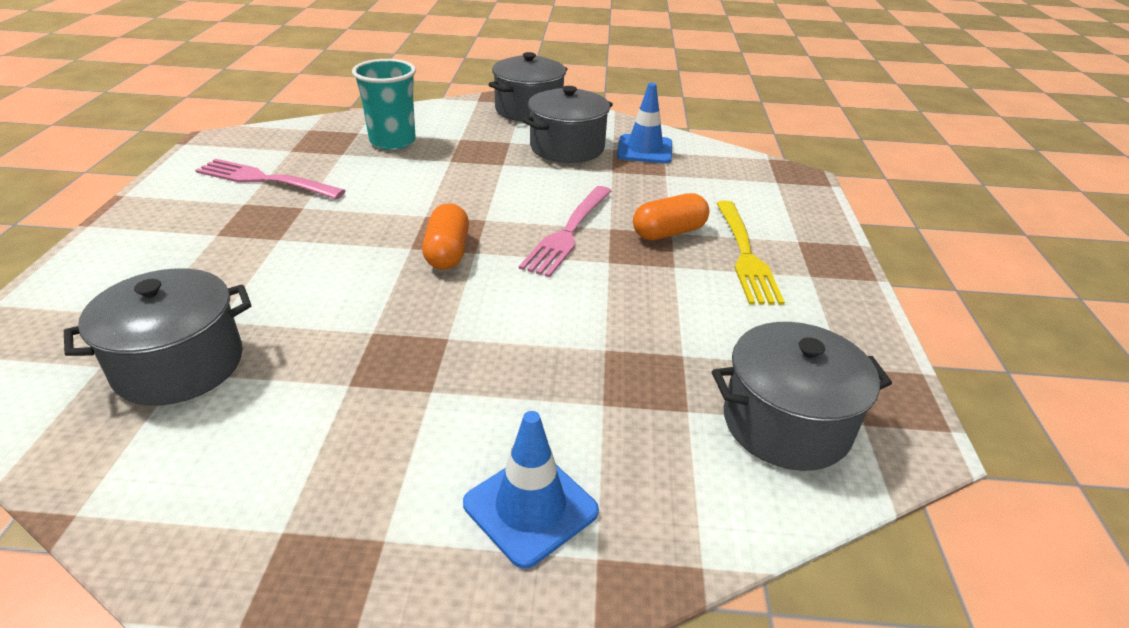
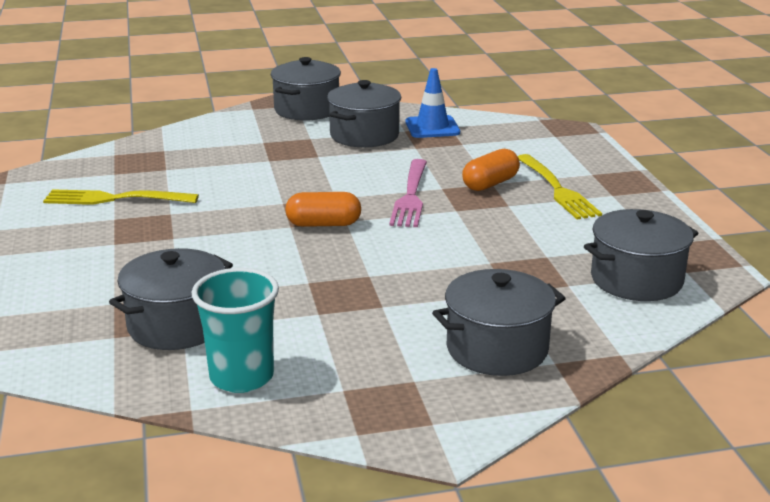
camera: 15 degrees left, 10 degrees down
pink fork [195,159,346,199] -> yellow fork [43,189,199,205]
turquoise cup [352,59,416,150] -> turquoise cup moved to [192,268,279,393]
orange capsule [422,203,469,270] -> orange capsule turned 75 degrees counterclockwise [285,192,361,227]
blue traffic cone [463,411,599,569] -> grey pot [432,269,566,376]

